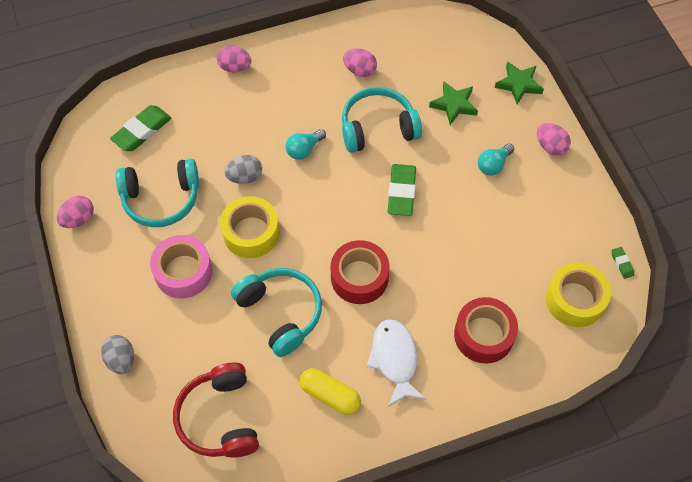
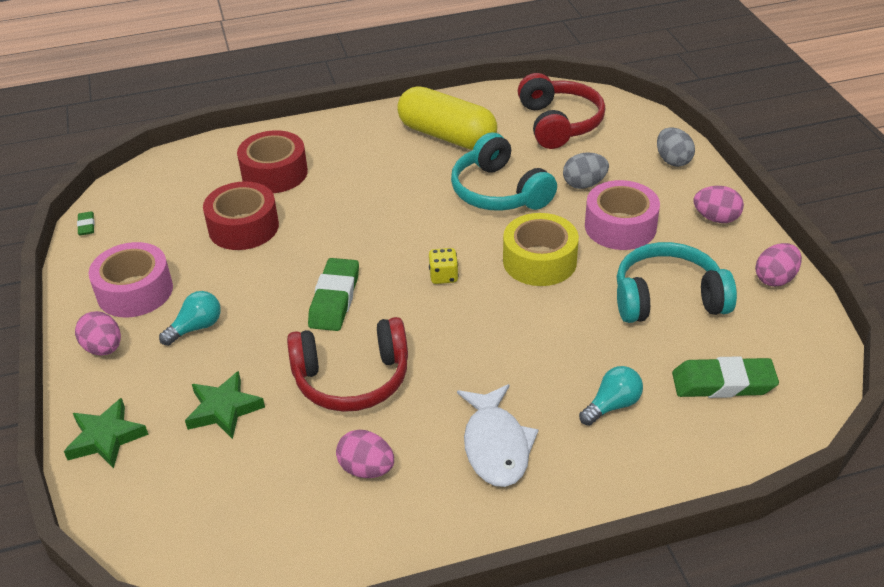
camera: 175 degrees left, 20 degrees down
green eraser [110,105,171,151] -> green eraser turned 45 degrees clockwise [672,356,779,398]
pink egg [217,45,252,72] -> pink egg moved to [693,186,744,223]
grey egg [225,155,262,184] -> grey egg moved to [563,152,609,189]
turquoise light bulb [286,129,326,160] -> turquoise light bulb moved to [579,366,643,426]
yellow capsule [300,368,361,415] -> yellow capsule [397,86,497,150], size x1.61
red tape [331,240,390,304] -> red tape moved to [203,181,279,250]
turquoise headphones [342,87,422,153] -> red headphones [287,317,408,412]
white fish [366,319,426,407] -> white fish moved to [457,384,539,487]
yellow tape [546,262,611,327] -> none
none -> pink tape [88,242,173,317]
none -> yellow dice [429,248,459,284]

